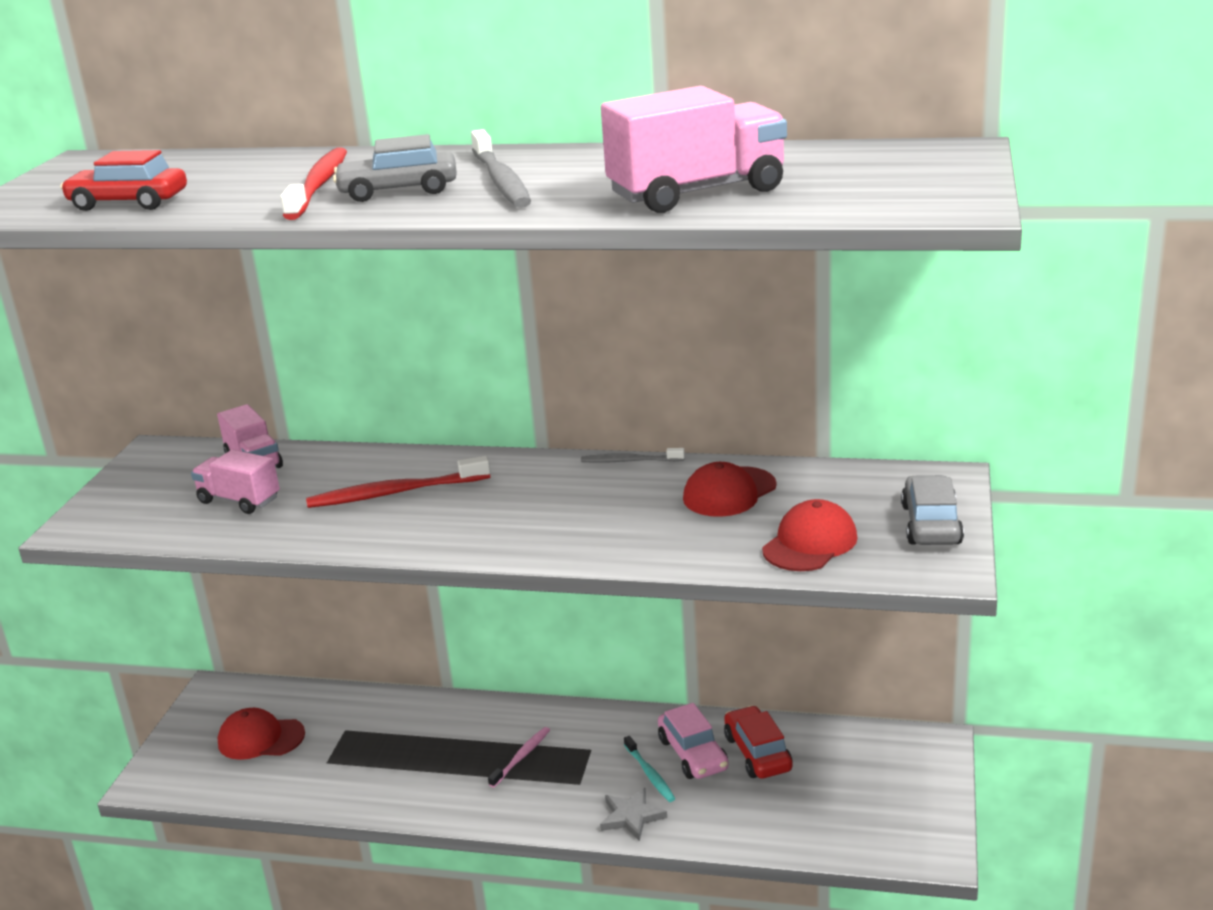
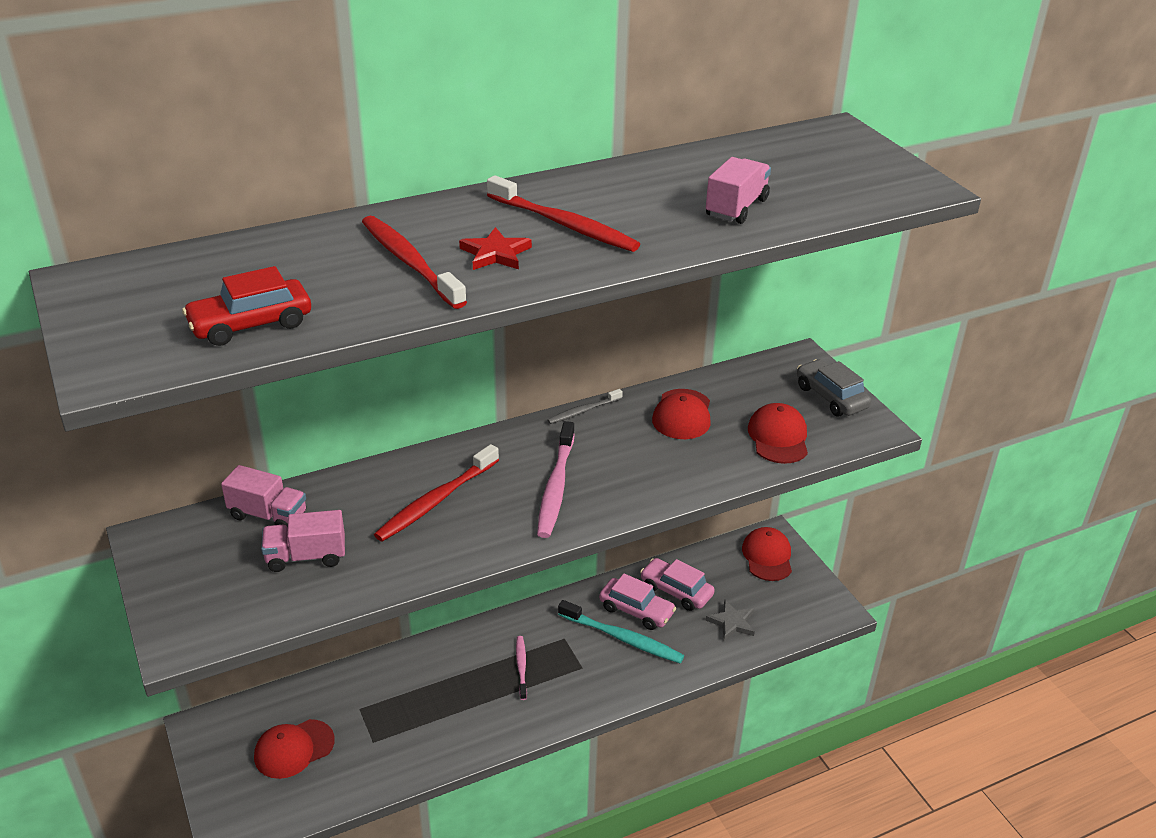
camera: 40 degrees left, 10 degrees up
grey car [333,134,457,202] -> red star [459,227,532,270]
grey toothbrush [471,129,531,208] -> red toothbrush [487,175,640,252]
grey star [600,788,667,841] -> grey star moved to [706,599,755,640]
pink truck [601,86,787,213] -> pink truck [706,157,771,224], size x0.61
turquoise toothbrush [624,736,675,802] -> turquoise toothbrush [558,600,684,663], size x1.74
red car [724,706,793,778] -> pink car [640,558,715,611]
none -> pink toothbrush [537,421,575,538]
none -> red cap [742,527,792,581]

